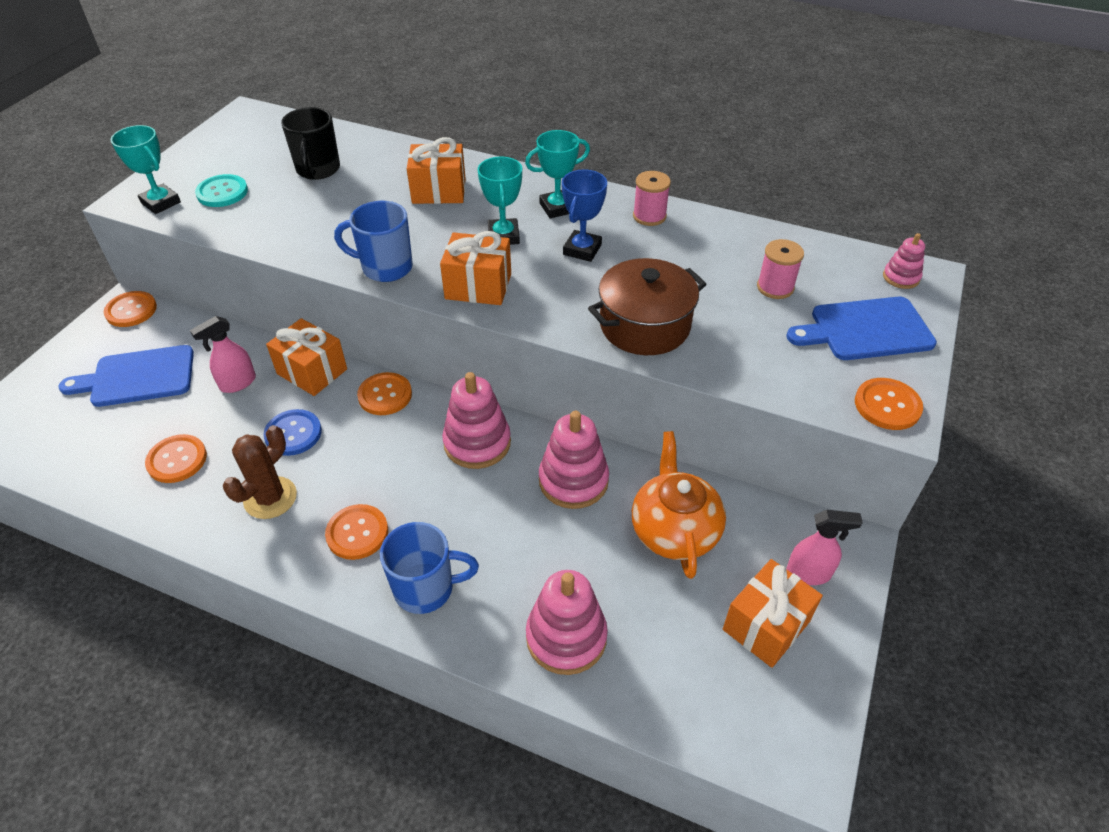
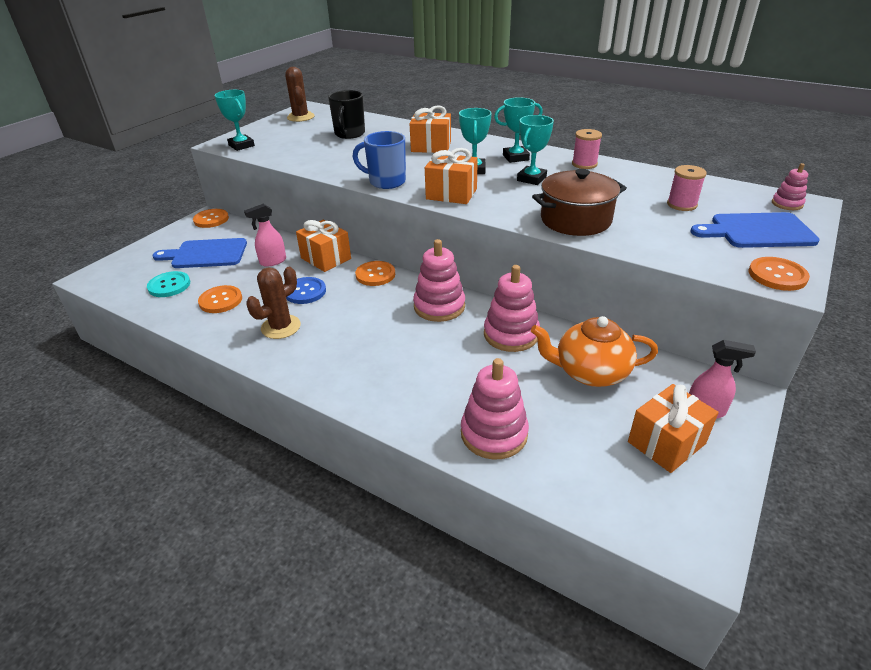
camera: 10 degrees right, 10 degrees down
turquoise button [195,174,248,207] -> turquoise button moved to [147,271,190,297]
orange button [325,504,388,560] -> none
blue mug [380,522,479,614] -> none
blue trophy [562,170,607,262] -> turquoise trophy [517,115,554,185]
orange teapot [632,431,726,579] -> orange teapot turned 90 degrees counterclockwise [531,316,658,387]
none -> brown cactus [285,67,314,122]

